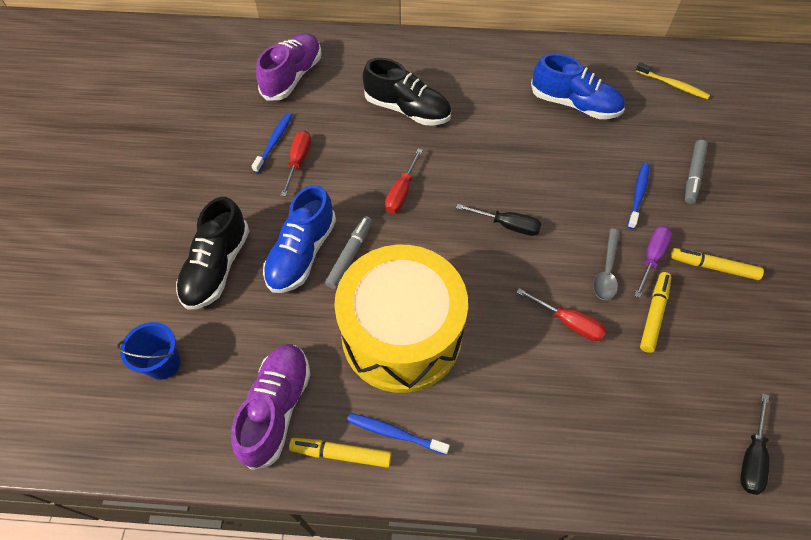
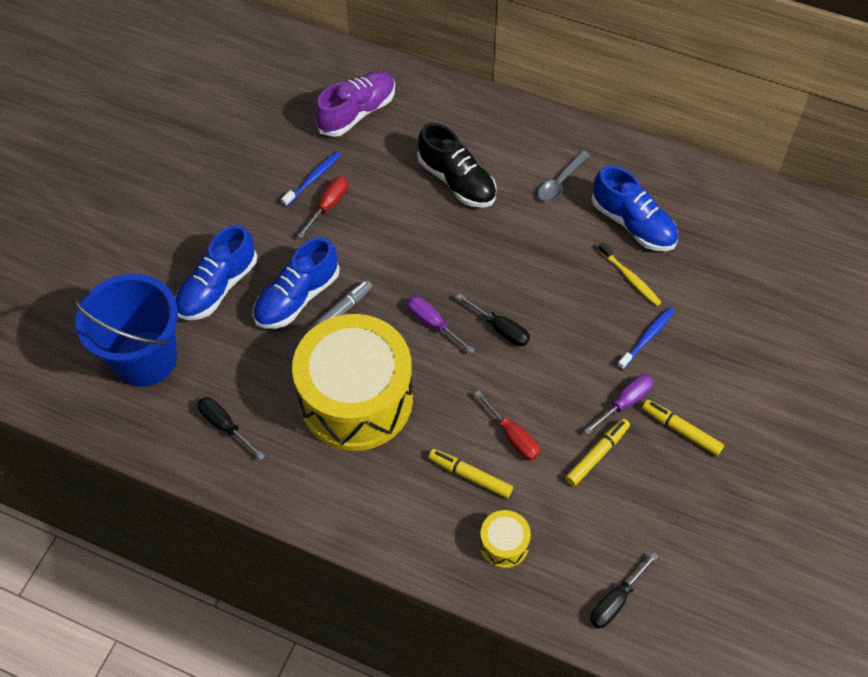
camera: 20 degrees right, 0 degrees up
blue bucket [117,322,181,380] -> blue bucket [74,274,178,387], size x2.08
black shoe [176,197,249,310] -> blue shoe [175,225,257,320]
purple shoe [231,344,311,470] -> black screwdriver [197,397,265,460]
yellow marker [289,438,392,468] -> yellow marker moved to [428,449,513,498]
blue toothbrush [347,413,450,455] -> none
red screwdriver [385,149,423,213] -> none
grey spoon [593,228,620,300] -> grey spoon moved to [538,150,590,202]
yellow toothbrush [636,62,710,99] -> yellow toothbrush moved to [598,242,662,306]
grey marker [685,140,708,204] -> none
none -> purple screwdriver [407,296,475,354]
none -> yellow drum [480,510,531,568]

